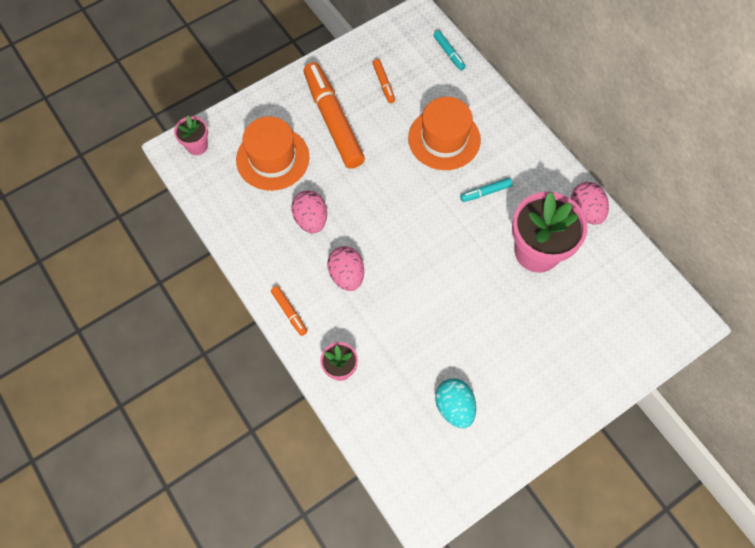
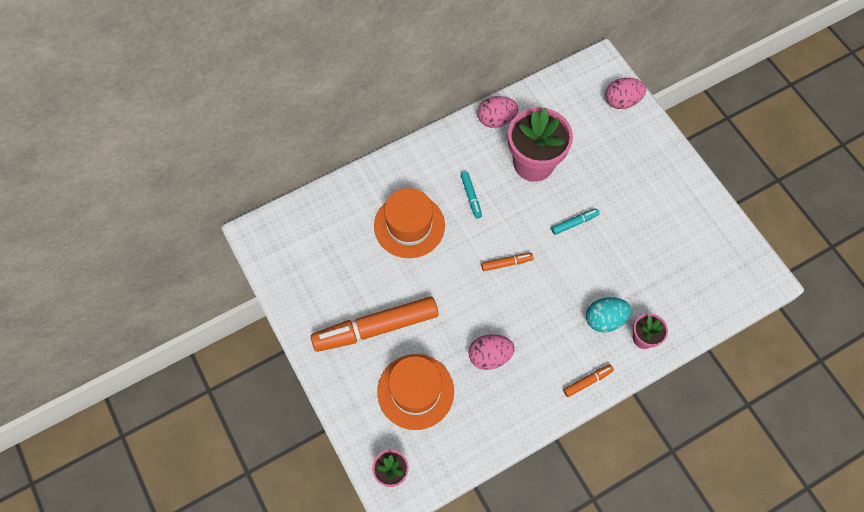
camera: 85 degrees left, 0 degrees up
pink egg [327,246,364,291] -> pink egg moved to [605,78,646,109]
orange marker [373,59,395,103] -> orange marker moved to [481,253,533,271]
turquoise marker [433,30,466,70] -> turquoise marker moved to [551,208,600,235]
turquoise egg [435,379,476,428] -> turquoise egg moved to [586,297,631,332]

